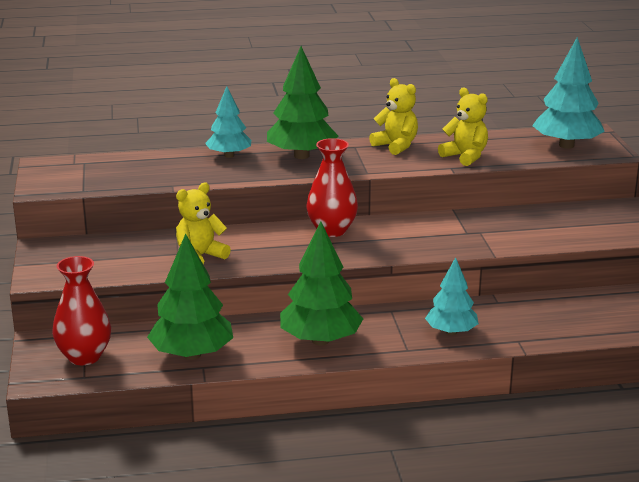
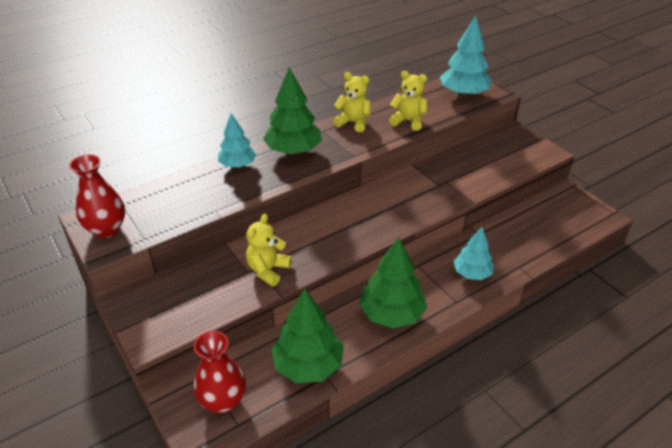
camera: 25 degrees left, 15 degrees up
red vase [306,138,358,237] -> red vase moved to [69,154,125,238]

